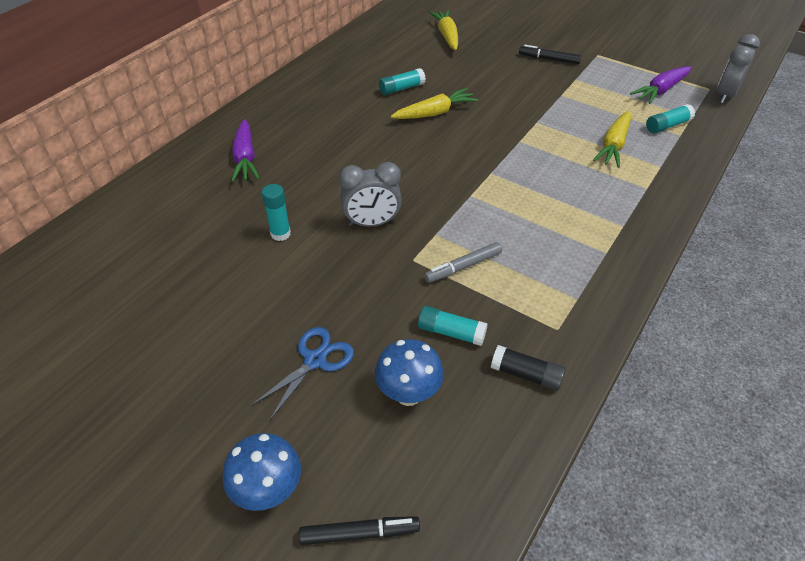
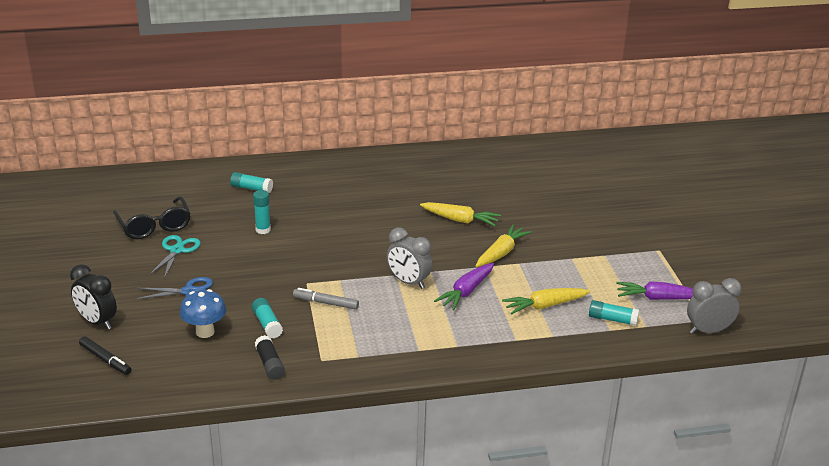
camera: 45 degrees right, 15 degrees down
blue mushroom [223,433,301,511] -> black clock [70,264,117,329]
purple carrot [232,119,259,182] -> purple carrot moved to [434,263,494,310]
grey clock [339,162,402,227] -> grey clock moved to [387,227,433,289]
turquoise glue stick [379,68,426,95] -> turquoise glue stick moved to [230,172,273,193]
yellow carrot [429,10,458,50] -> yellow carrot moved to [476,224,531,267]
black marker [519,45,581,64] -> none
none -> black glasses [113,196,191,239]
none -> turquoise scissors [149,235,201,279]

